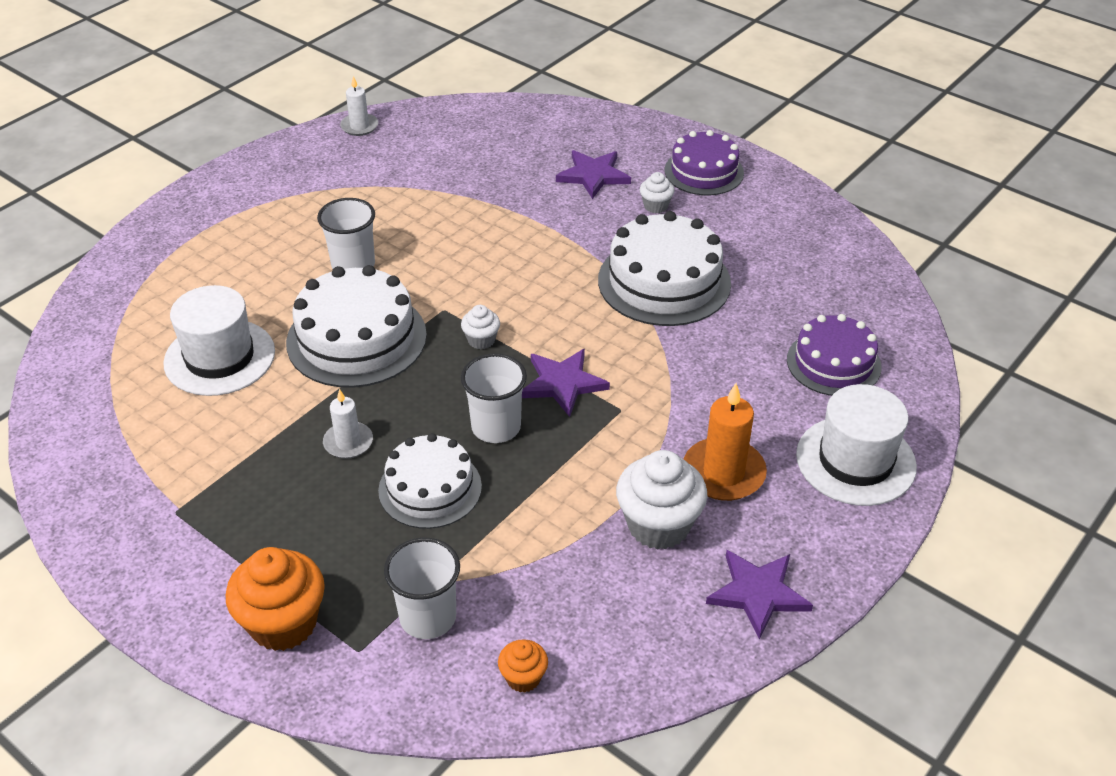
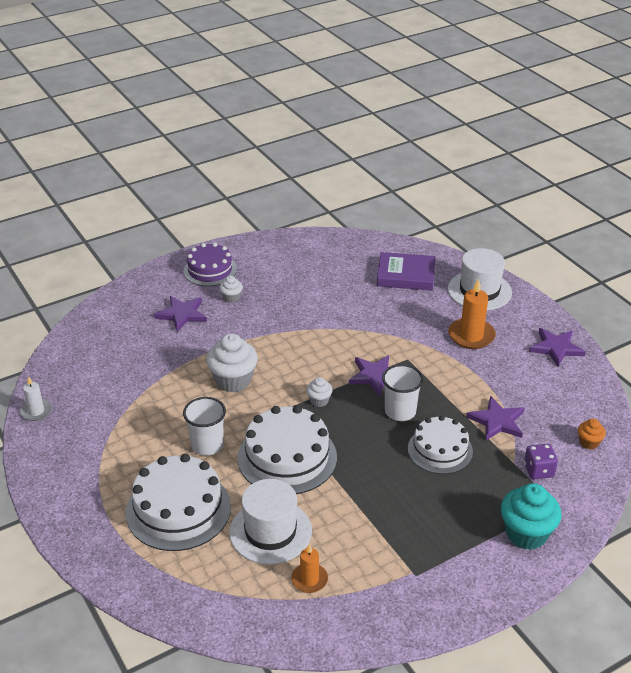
camera: 70 degrees left, 5 degrees down
orange cupcake [226,547,325,651] -> turquoise cupcake [501,483,562,550]
white candle [323,389,373,459] -> none
white cup [384,538,460,639] -> purple dice [524,444,558,479]
white cake [598,211,731,326] -> white cake moved to [126,454,231,551]
white cupcake [616,450,708,550] -> white cupcake moved to [206,333,258,392]
purple cake [787,314,882,396] -> purple book [377,252,435,291]
none -> orange candle [291,544,328,593]
none -> purple star [466,396,524,440]

